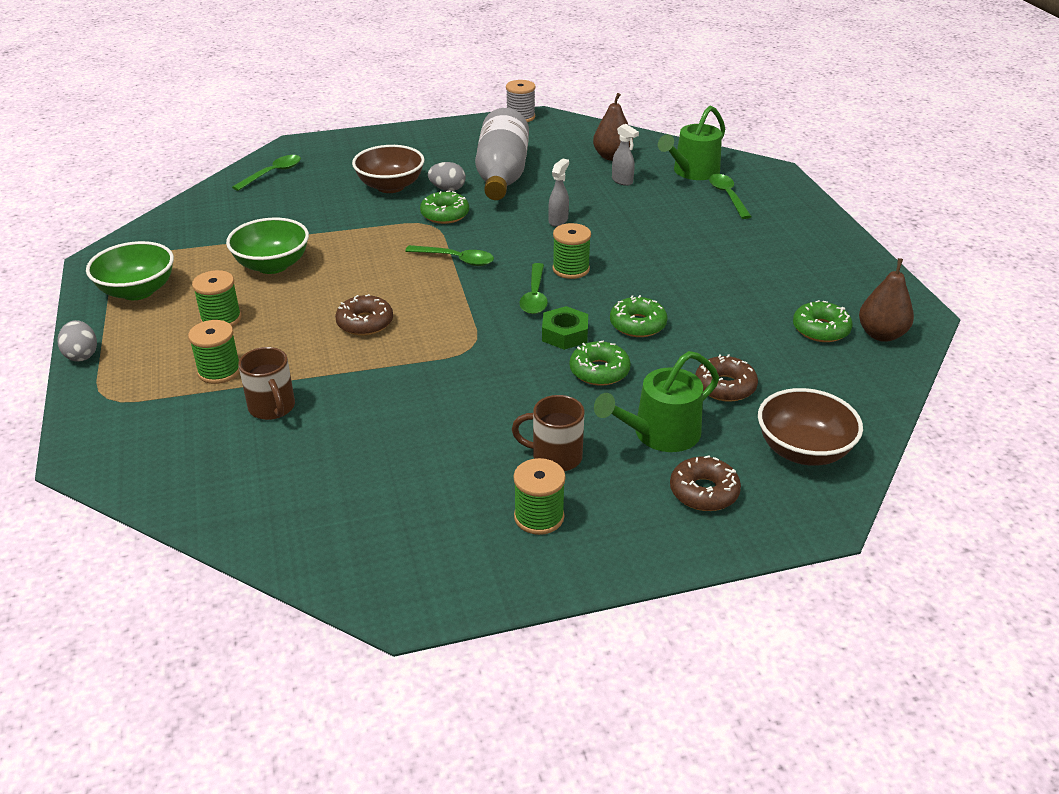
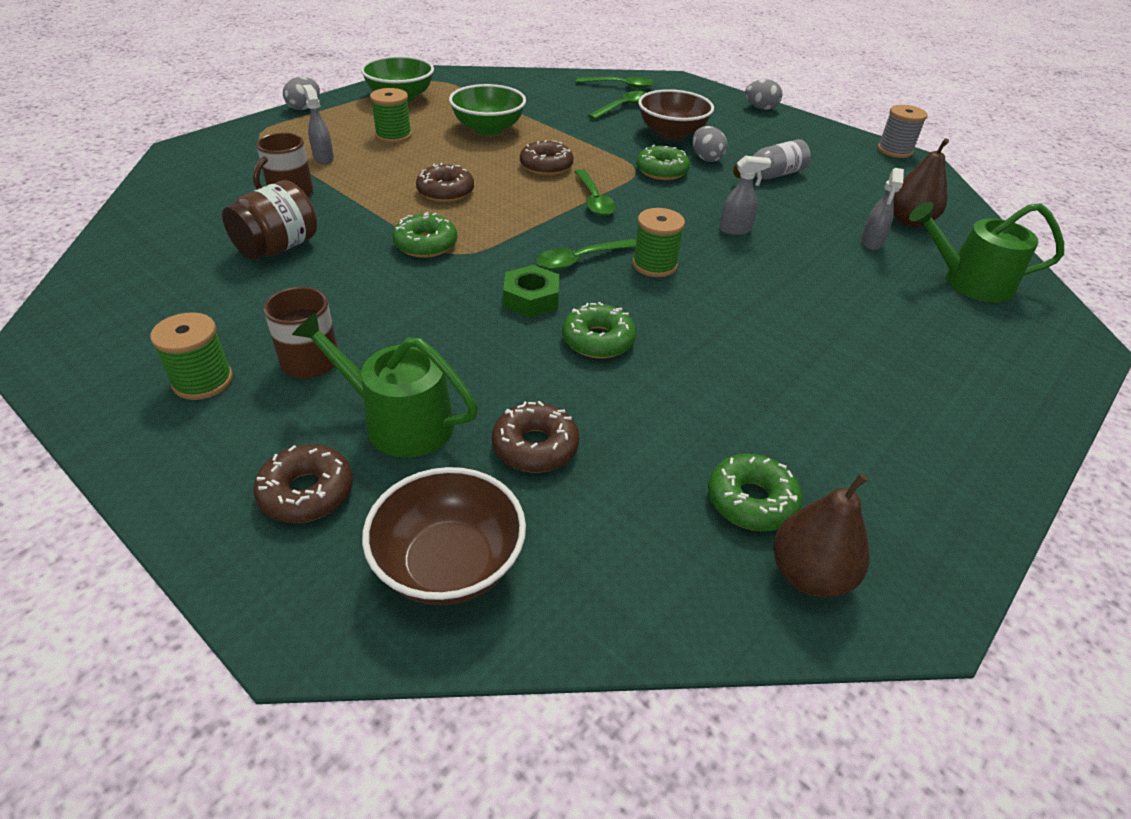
camera: 55 degrees right, 5 degrees up
green spool [188,320,240,384] -> grey spray bottle [303,84,334,164]
grey bottle [475,108,529,200] -> grey bottle [733,139,811,180], size x0.54
green donut [570,341,631,386] -> green donut moved to [392,212,457,258]
green spoon [709,174,752,219] -> green spoon moved to [588,91,647,120]
none -> brown jar [222,180,317,260]
none -> brown donut [520,140,573,176]
none -> grey egg [745,79,782,110]

